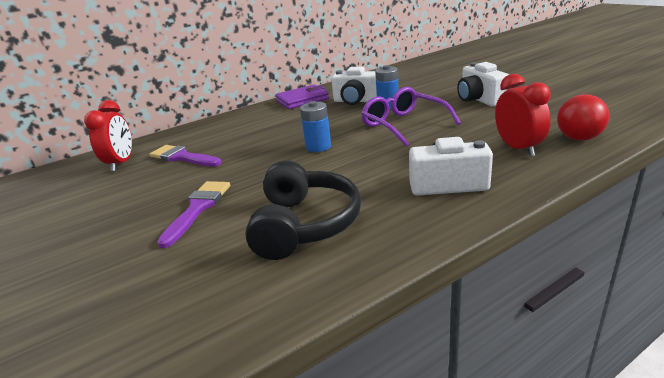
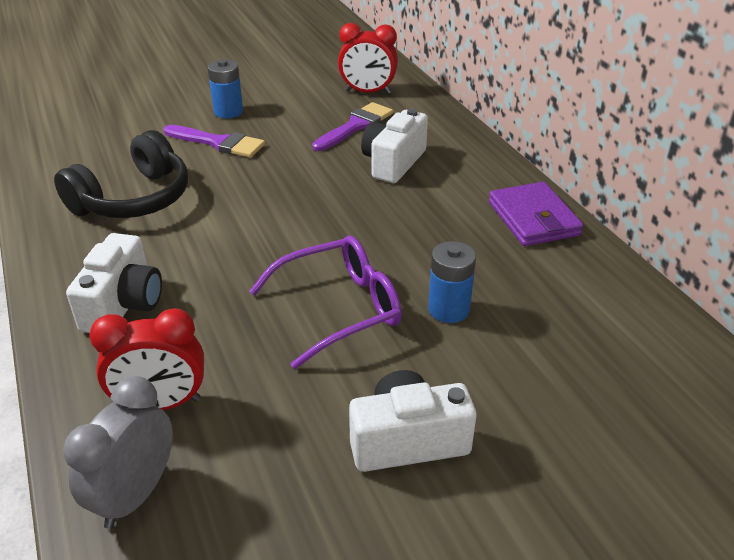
camera: 95 degrees right, 10 degrees up
black headphones [245,160,361,260] -> black headphones turned 60 degrees counterclockwise [54,130,188,218]
blue battery [300,101,331,152] -> blue battery moved to [208,59,243,119]
white camera [331,67,377,105] -> white camera moved to [361,108,428,183]
red ball [557,94,609,141] -> grey clock [63,376,173,529]

